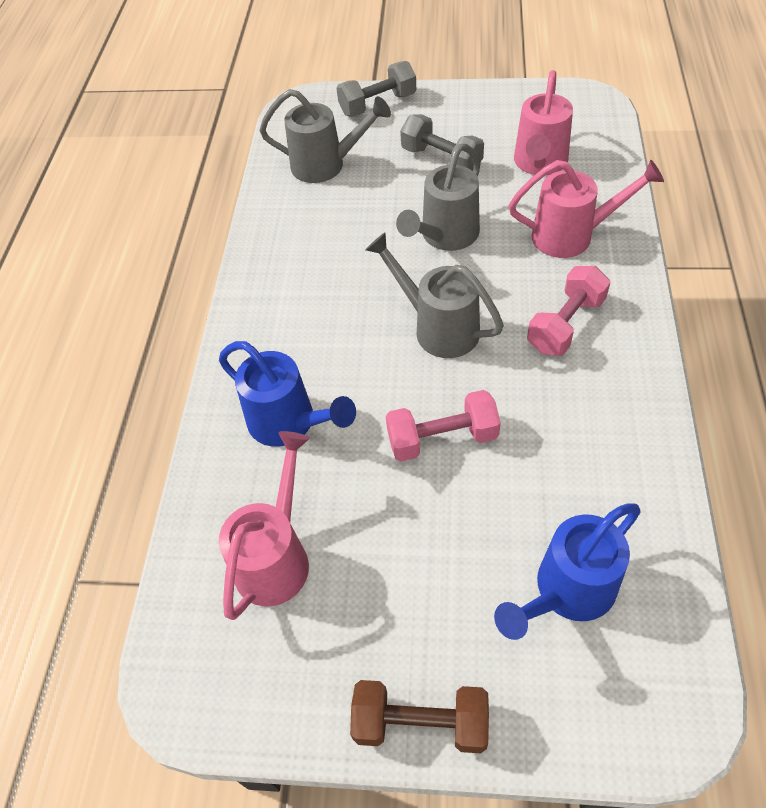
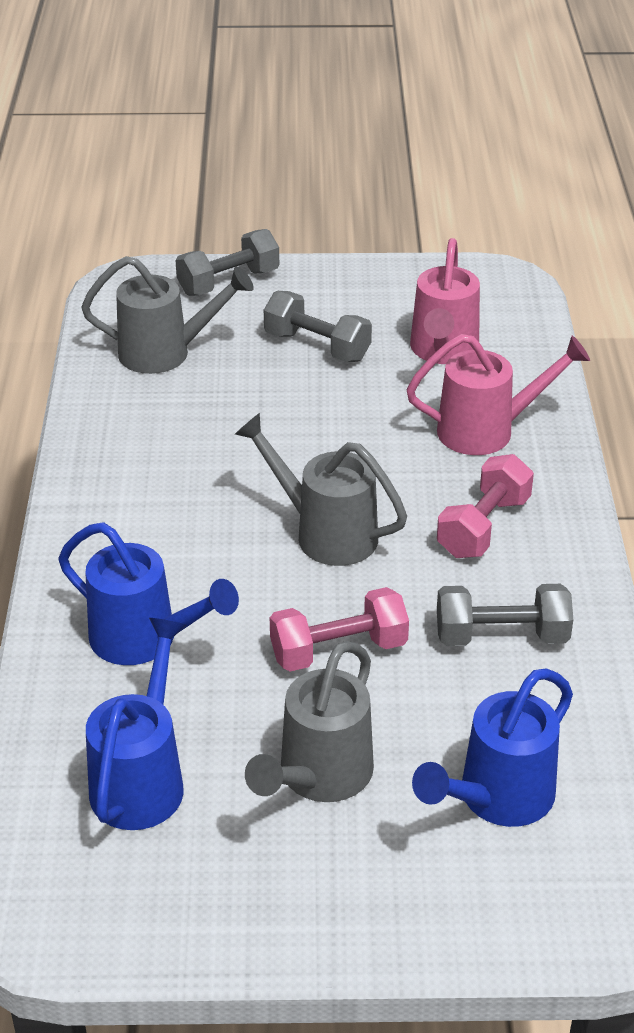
camera: 10 degrees left, 15 degrees down
pink watering can [219,431,310,620] -> blue watering can [86,618,186,830]
brown dumbbell [350,680,489,753] -> none
grey watering can [396,143,481,251] -> grey watering can moved to [245,641,374,802]
none -> grey dumbbell [437,584,573,646]

